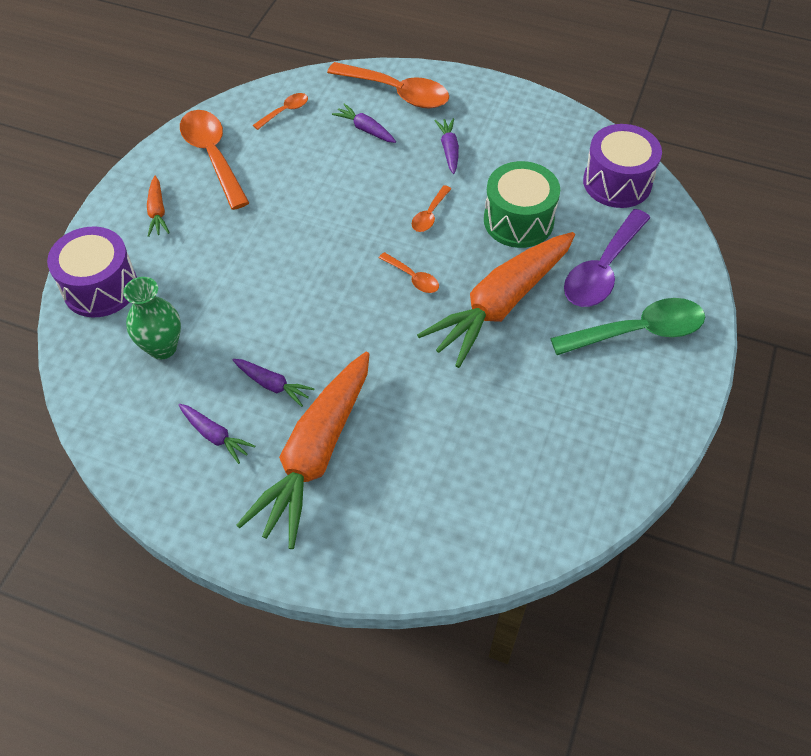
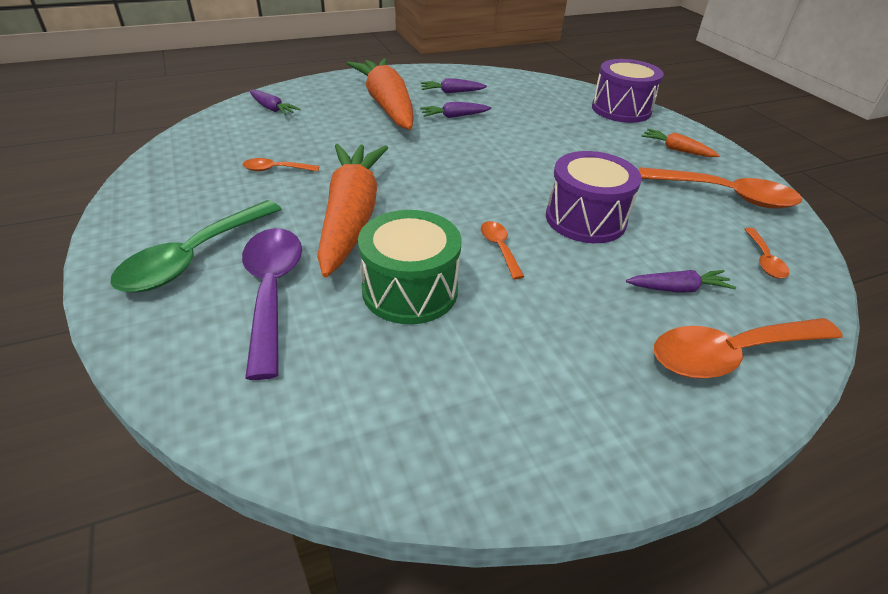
camera: 135 degrees right, 15 degrees down
green vase [123,277,181,360] -> none
orange spoon [379,252,439,293] -> orange spoon moved to [243,158,319,172]
purple carrot [434,118,459,174] -> purple carrot moved to [249,89,301,116]
purple drum [583,124,662,208] -> purple drum moved to [546,151,642,243]

